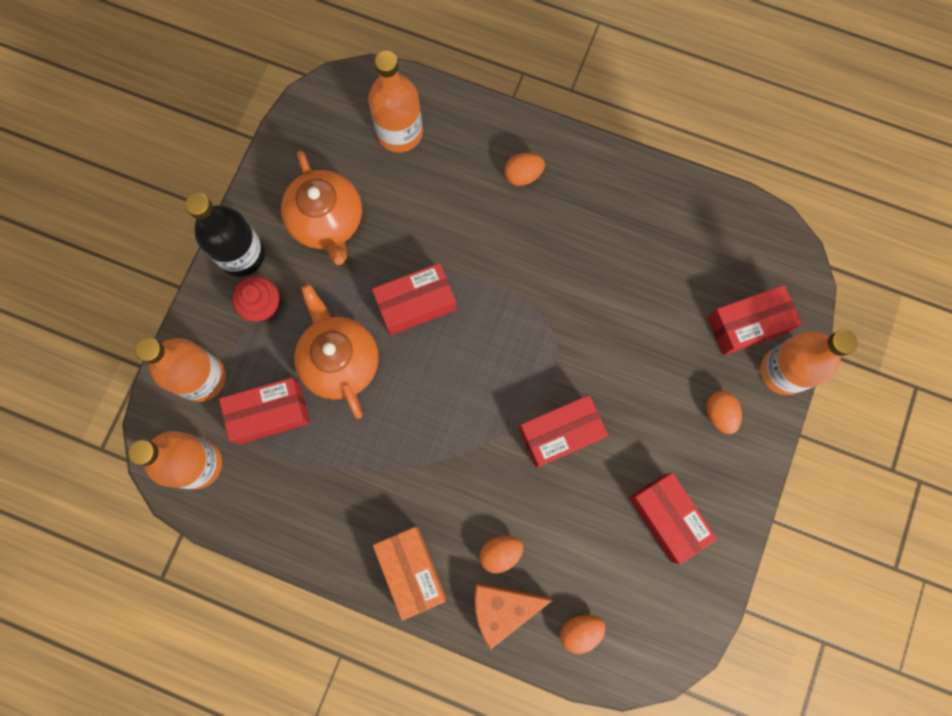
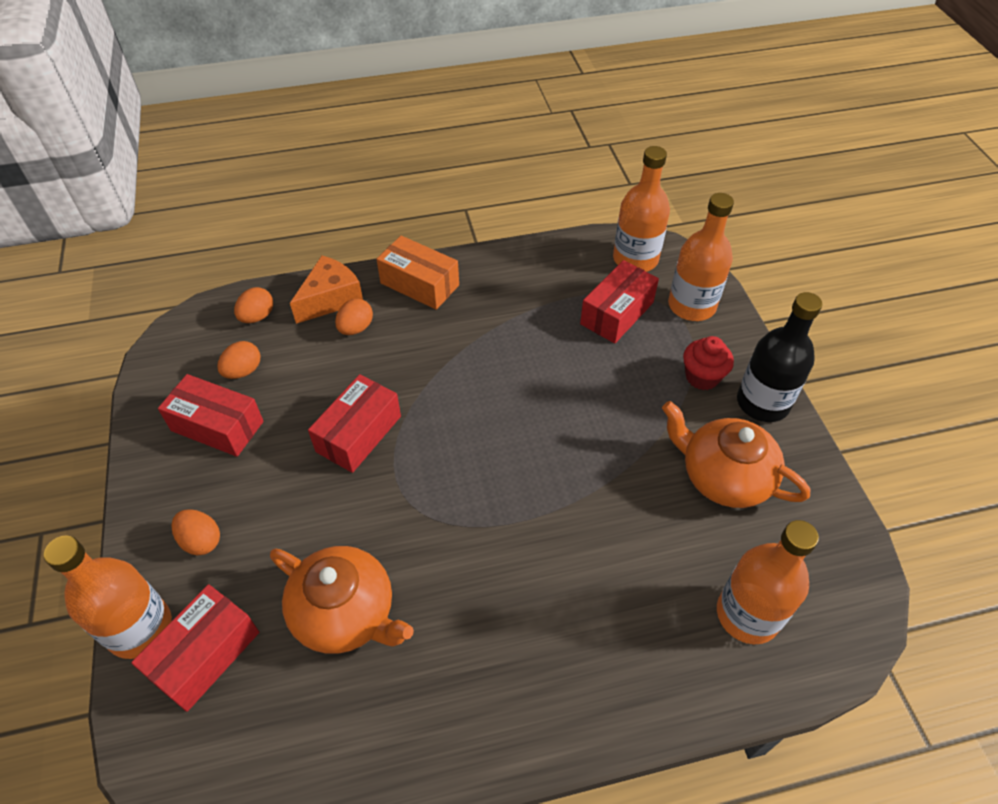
camera: 145 degrees right, 25 degrees down
orange teapot [294,284,378,419] -> orange teapot moved to [270,546,414,654]
red box [372,263,456,335] -> none
orange egg [504,153,545,186] -> orange egg moved to [217,341,260,379]

